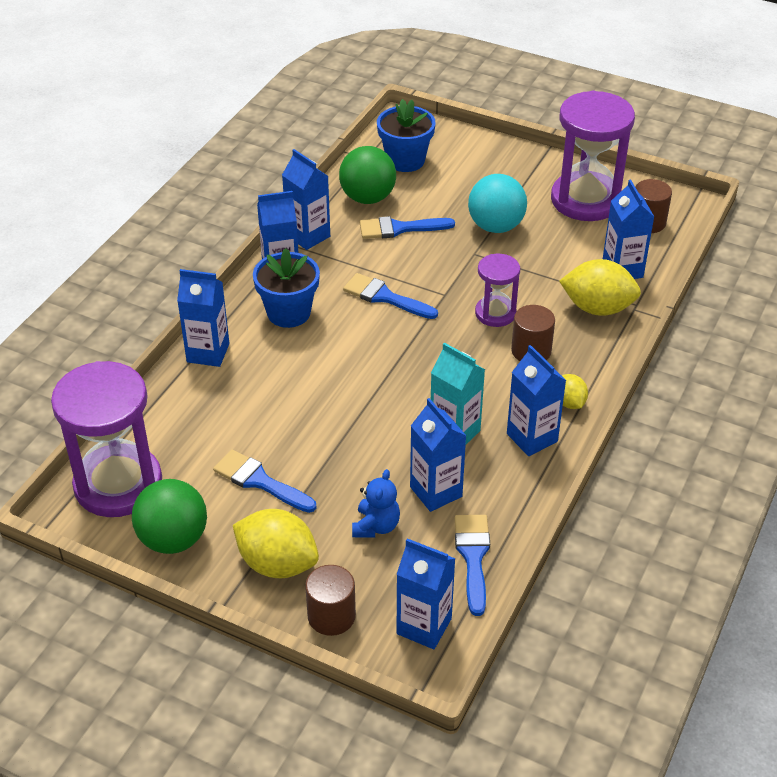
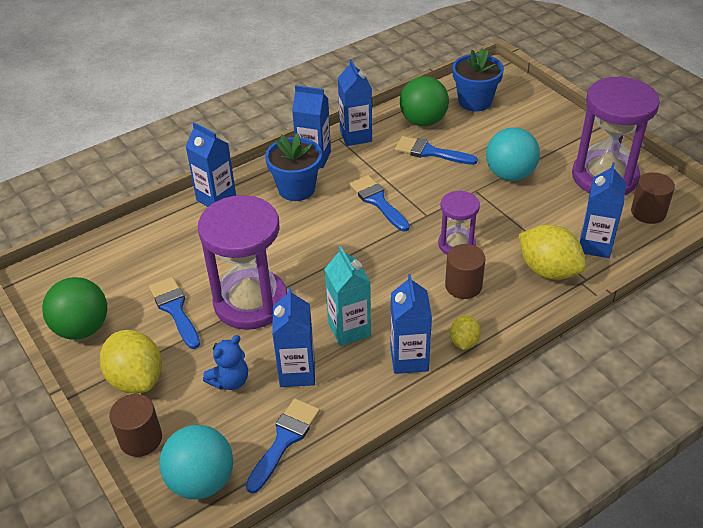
camera: 30 degrees right, 0 degrees up
purple hourglass [51,361,162,517] -> purple hourglass moved to [198,195,287,330]
blue carton [396,538,456,649] -> turquoise ball [159,425,233,499]

